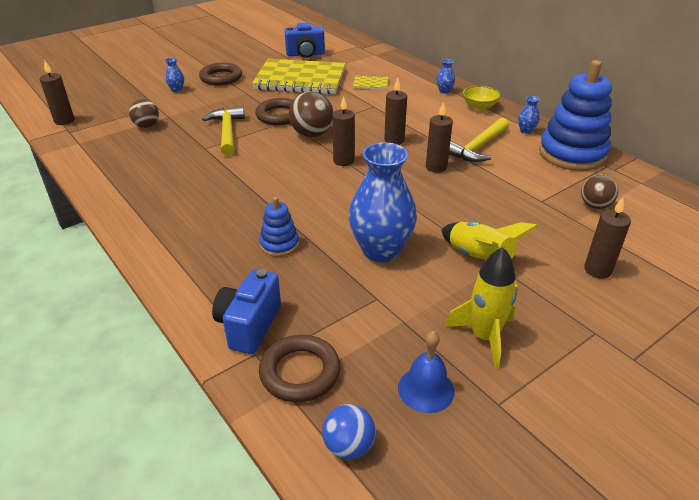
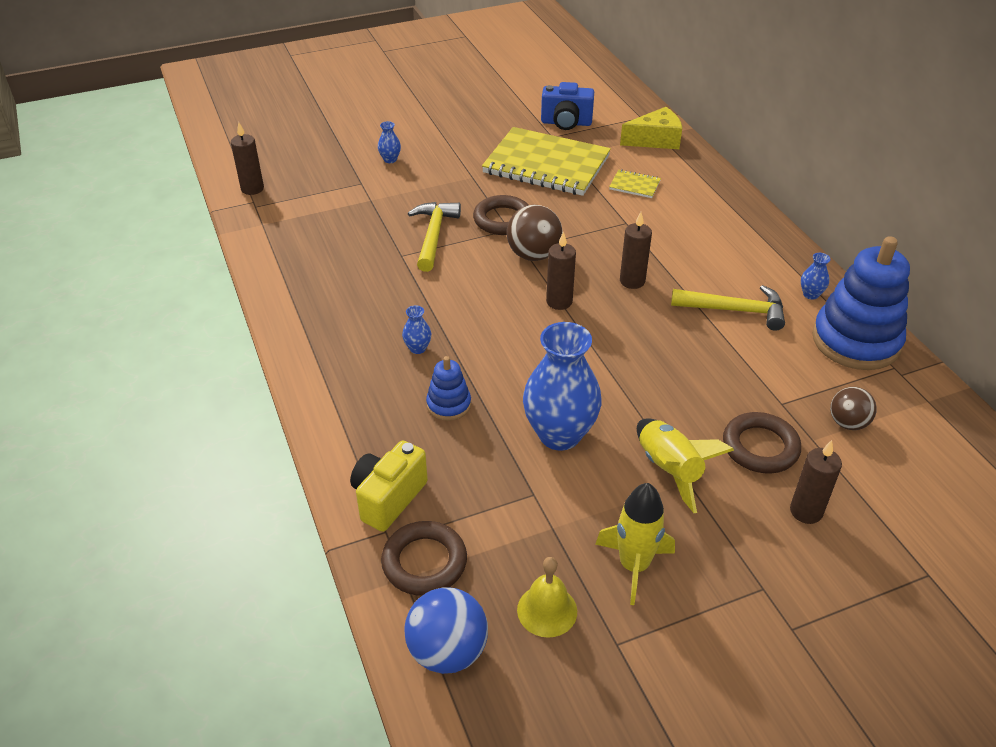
camera: 15 degrees right, 5 degrees up
brown ball [129,99,159,128] -> none
brown ring [199,63,242,86] -> brown ring moved to [723,412,801,473]
blue camera [212,269,281,354] -> yellow camera [350,440,428,532]
blue ball [322,404,376,460] -> blue ball [404,587,488,674], size x1.54
blue bell [398,331,455,413] -> yellow bell [517,557,577,638]
brown candle [426,102,453,173] -> none
blue vase [436,59,455,94] -> blue vase moved to [402,305,431,354]
yellow hammer [449,118,509,162] -> yellow hammer turned 135 degrees counterclockwise [671,285,785,331]
yellow bowl [463,86,500,110] -> none
none -> yellow cheese [620,107,682,149]

